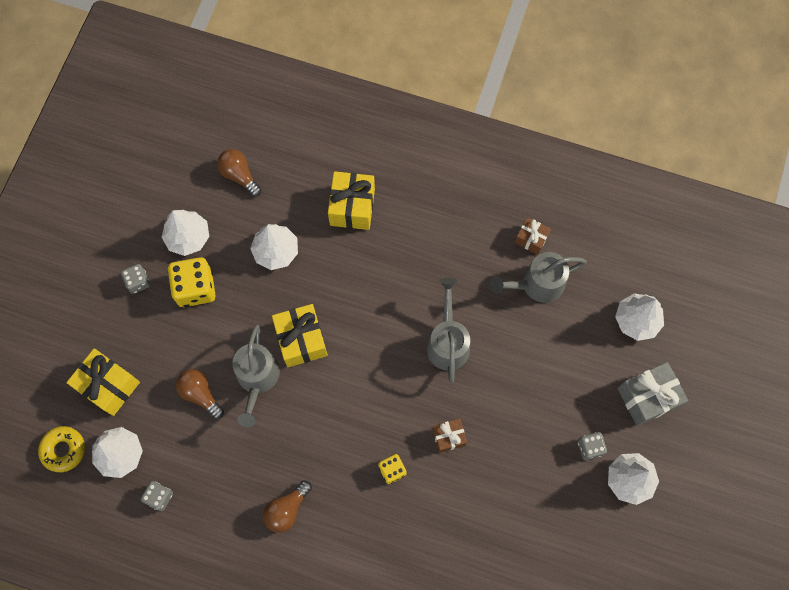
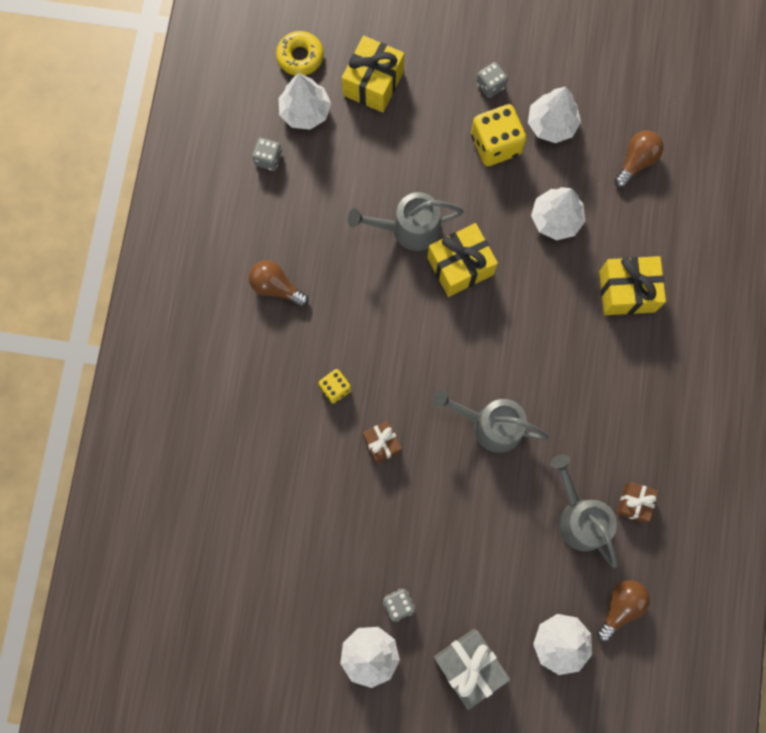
camera: 80 degrees right, 5 degrees up
brown light bulb [176,369,224,419] -> brown light bulb moved to [597,580,650,642]
grey watering can [427,278,470,383] -> grey watering can turned 150 degrees counterclockwise [433,389,549,453]

